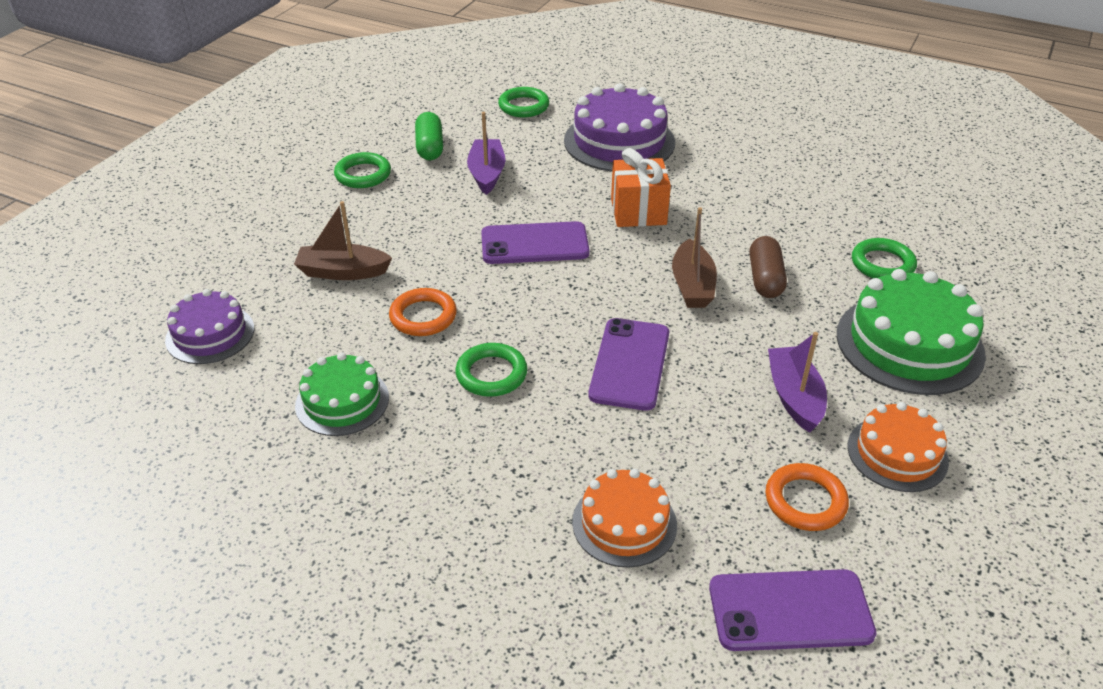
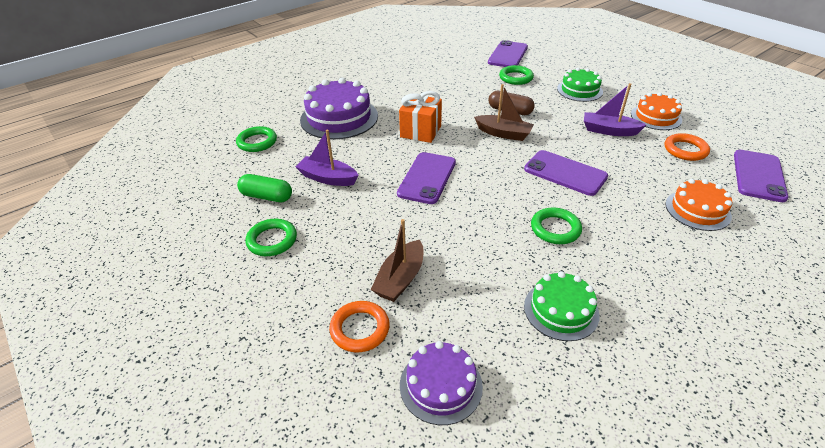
camera: 65 degrees left, 0 degrees up
orange ring [389,288,457,336] -> orange ring moved to [329,301,390,353]
green cake [837,269,986,395] -> green cake [557,68,603,102], size x0.61
none -> purple phone [488,40,528,67]

